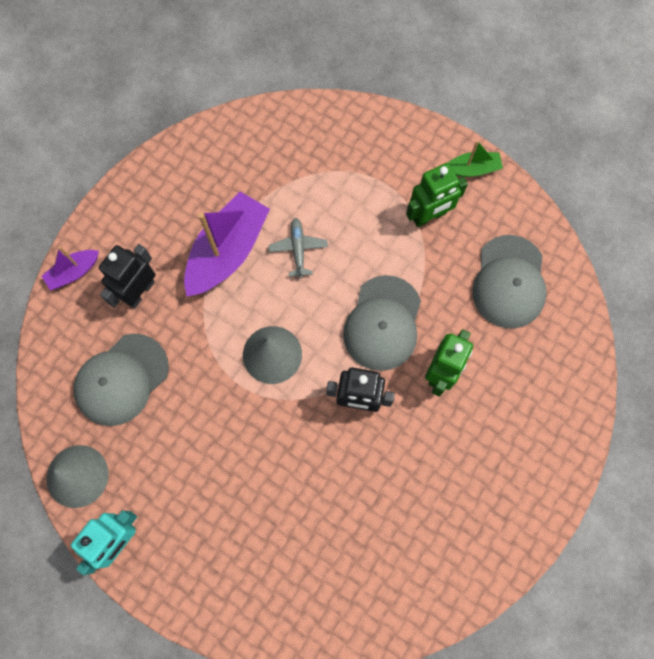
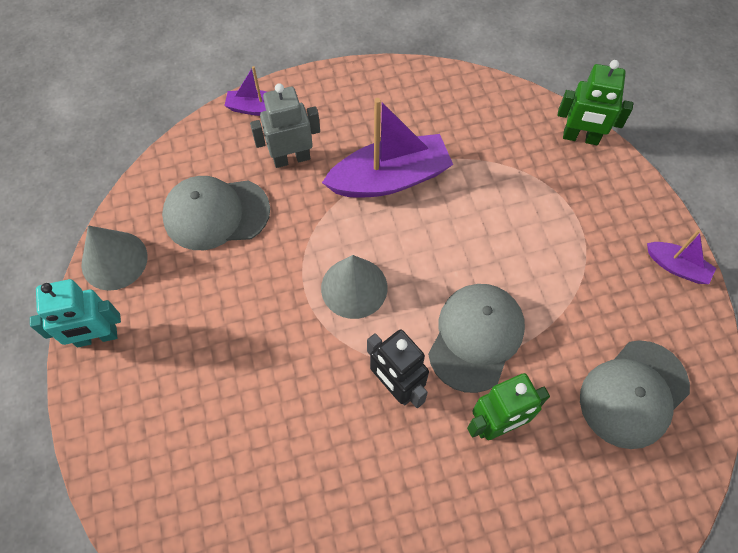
camera: 40 degrees right, 10 degrees down
black robot [99,244,155,309] -> grey robot [250,83,320,168]
grey plane [269,218,328,278] -> none
grey cap [343,275,421,371] -> grey cap turned 150 degrees clockwise [428,284,525,393]
green robot [406,163,468,227] -> green robot moved to [558,60,633,145]
green boat [448,140,503,177] -> purple boat [647,230,716,284]

